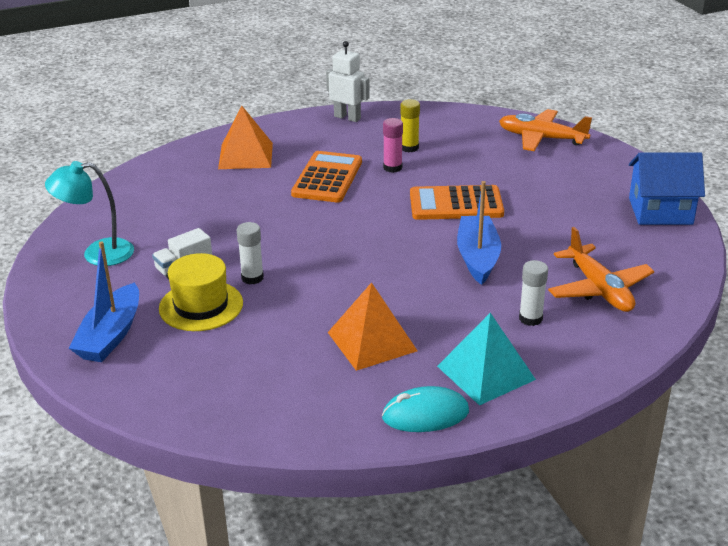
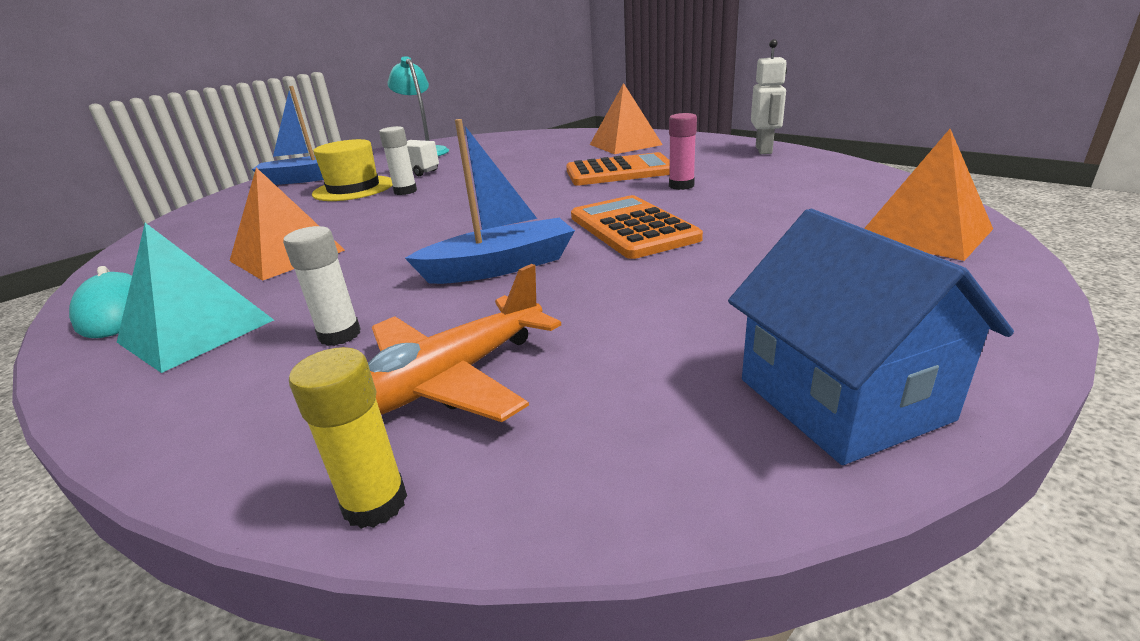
camera: 70 degrees right, 5 degrees down
yellow glue stick [400,99,420,152] -> yellow glue stick moved to [289,347,407,529]
orange plane [499,109,592,151] -> orange pyramid [864,129,993,261]

